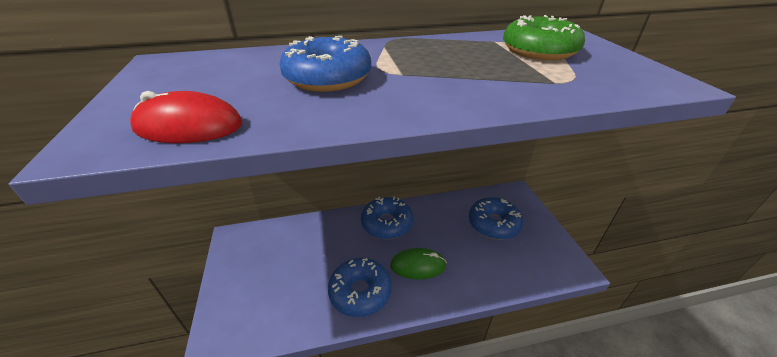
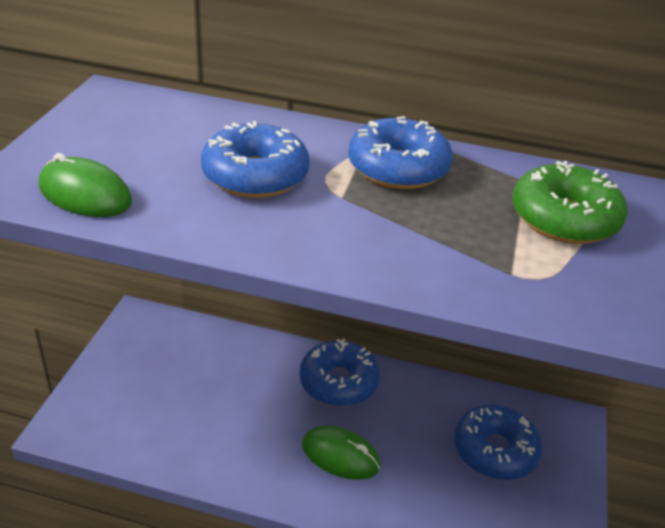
camera: 25 degrees right, 0 degrees up
red mouse [130,91,242,143] -> green mouse [39,153,132,217]
blue donut [328,258,392,317] -> blue donut moved to [348,116,453,189]

